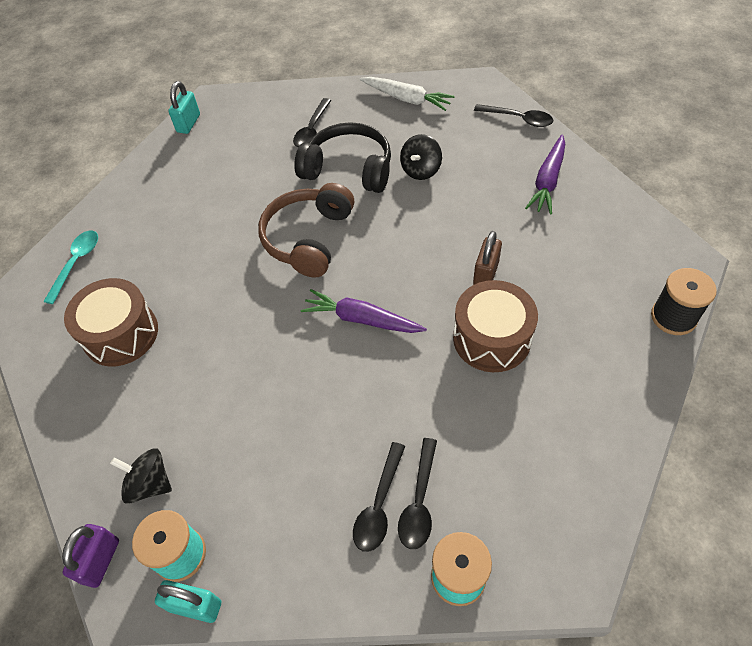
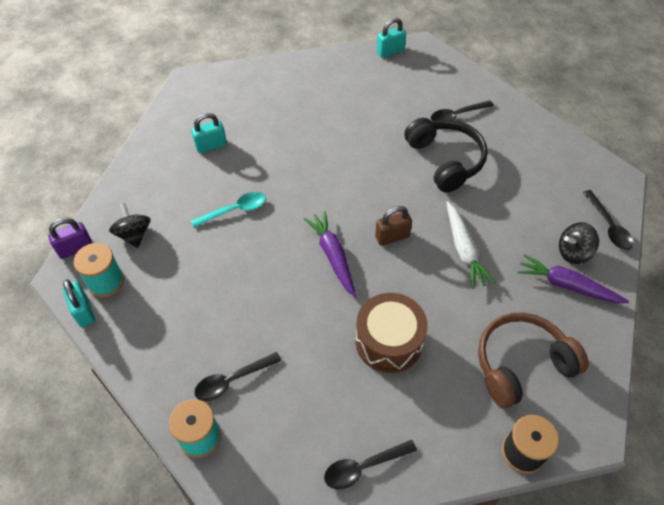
camera: 45 degrees right, 0 degrees up
turquoise spoon [43,231,98,304] -> turquoise spoon moved to [191,192,266,227]
brown drum [64,278,158,367] -> turquoise padlock [191,113,227,153]
brown headphones [258,183,354,278] -> brown headphones moved to [478,313,589,408]
black spoon [353,442,405,552] -> black spoon moved to [324,440,417,489]
white carrot [360,77,455,111] -> white carrot moved to [446,201,496,289]
black spinning top [400,134,442,180] -> black spinning top moved to [559,222,599,264]
brown padlock [473,231,502,285] -> brown padlock moved to [375,206,412,246]
purple carrot [525,134,565,215] -> purple carrot turned 45 degrees clockwise [517,254,629,303]

